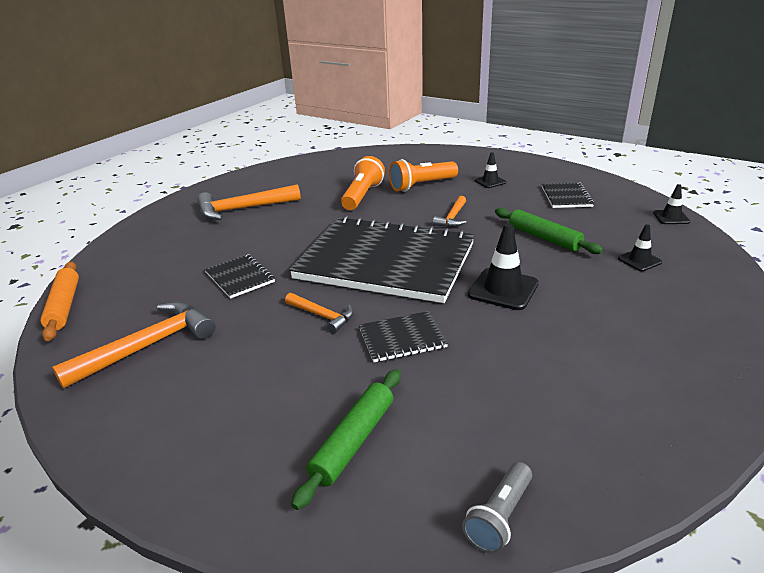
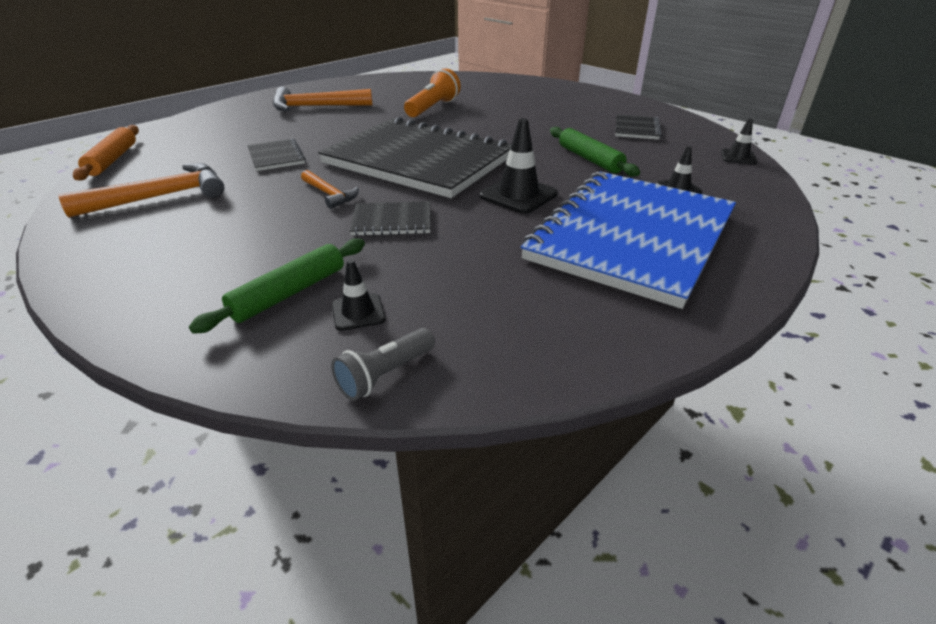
camera: 10 degrees right, 5 degrees up
orange flashlight [389,159,458,192] -> none
orange hammer [433,196,467,227] -> none
black traffic cone [475,152,506,188] -> black traffic cone moved to [332,259,386,331]
none -> blue notebook [521,171,736,309]

